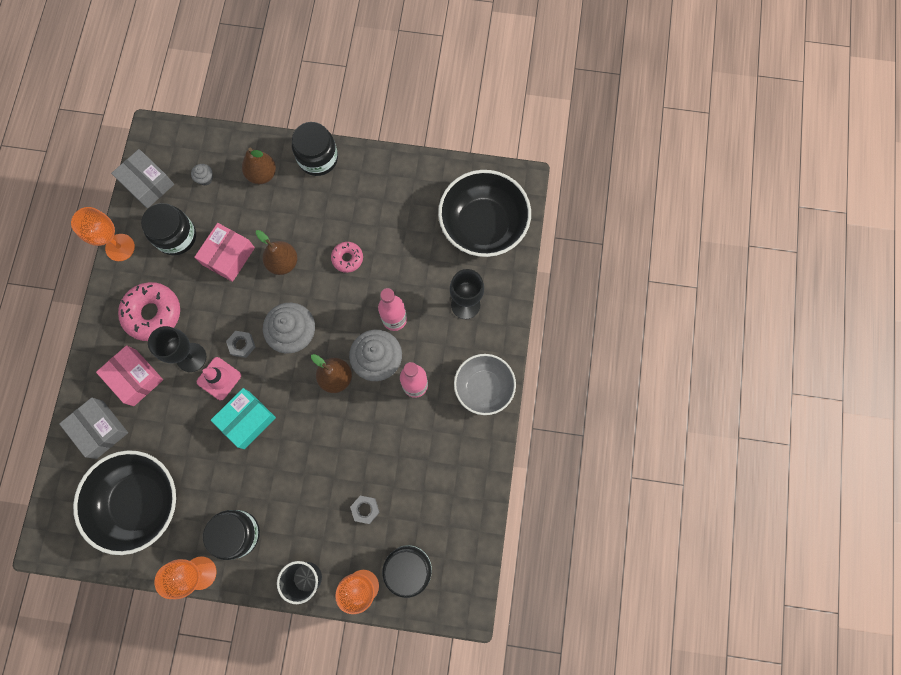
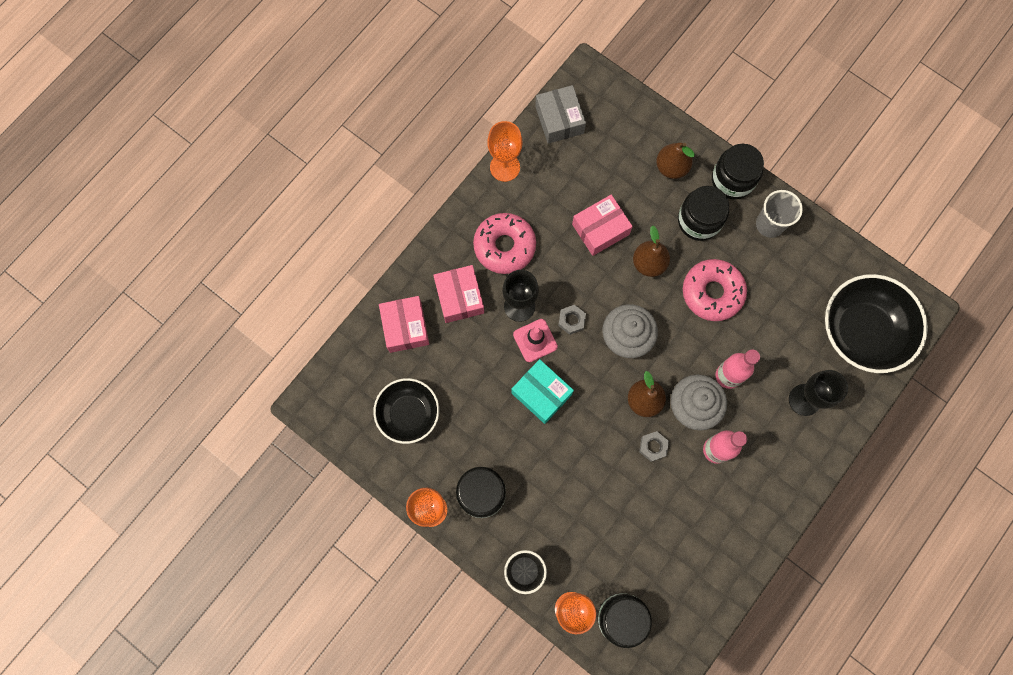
camera: 30 degrees right, 0 degrees up
grey box [59,398,128,459] -> pink box [379,296,429,353]
black bowl [73,450,176,555] -> black bowl [373,378,439,444], size x0.64
black jar [141,203,196,255] -> black jar moved to [678,186,729,241]
grey cupcake [191,164,213,185] -> none
turquoise box [211,388,276,449] -> turquoise box turned 60 degrees clockwise [511,359,574,424]
pink donut [331,242,363,273] -> pink donut [683,259,747,321], size x1.83
grey nut [350,496,380,524] -> grey nut moved to [639,431,669,462]
grey bowl [454,354,516,415] -> none
none -> grey cup [756,190,803,238]

